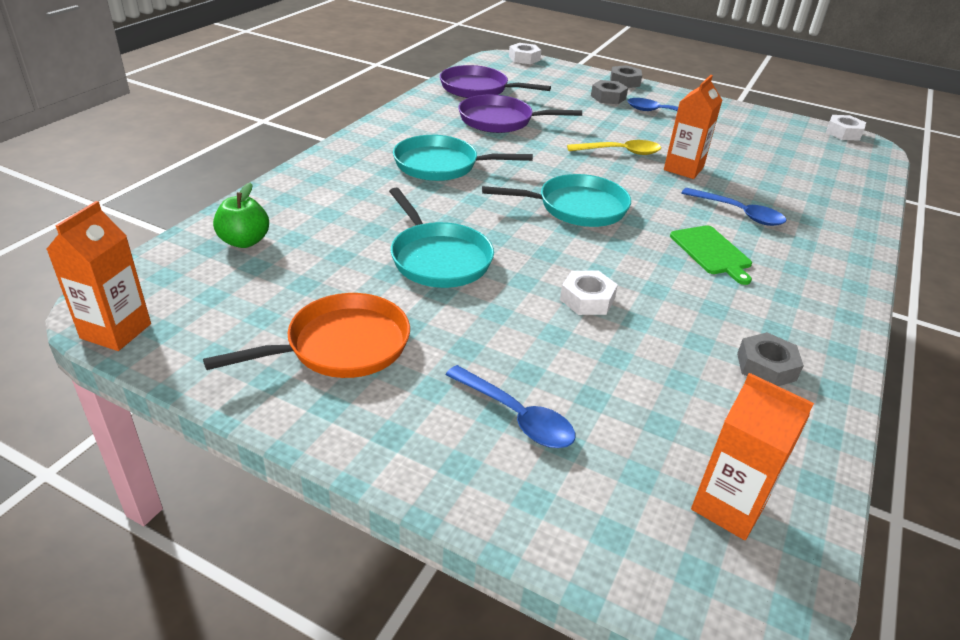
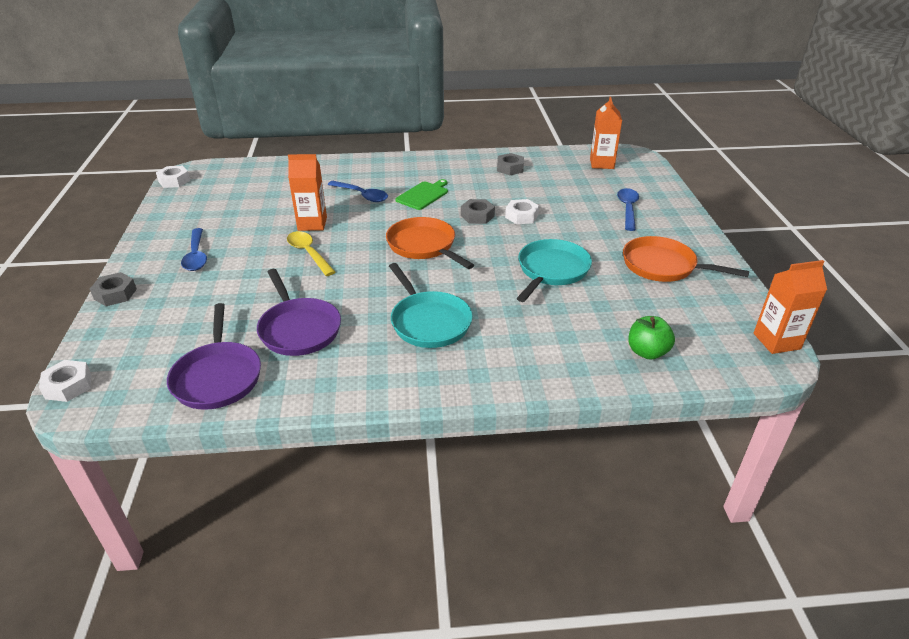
camera: 120 degrees left, 0 degrees up
turquoise pan [482,174,631,227] -> orange pan [386,217,474,269]
grey nut [591,80,628,104] -> grey nut moved to [461,199,495,224]
blue spoon [682,188,786,226] -> blue spoon turned 120 degrees clockwise [328,181,388,202]

